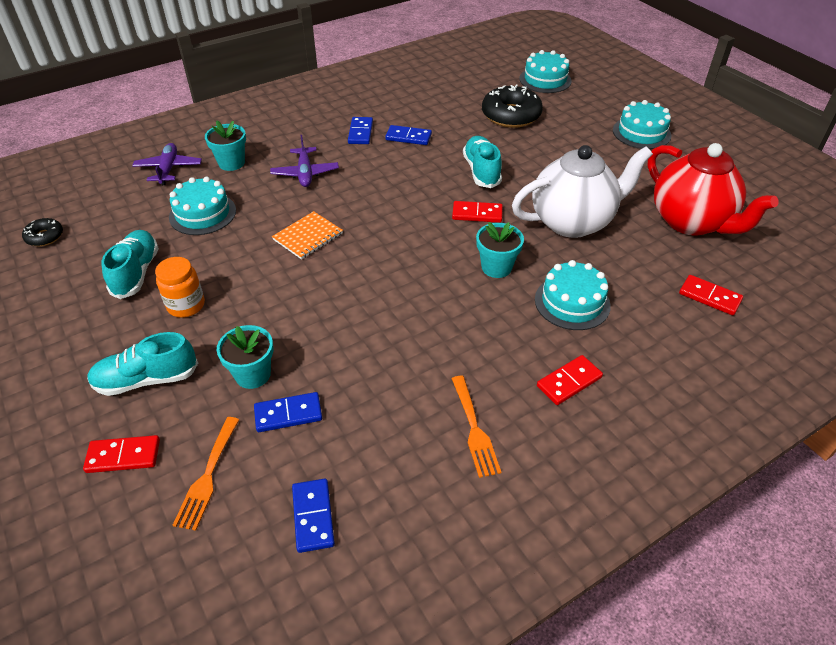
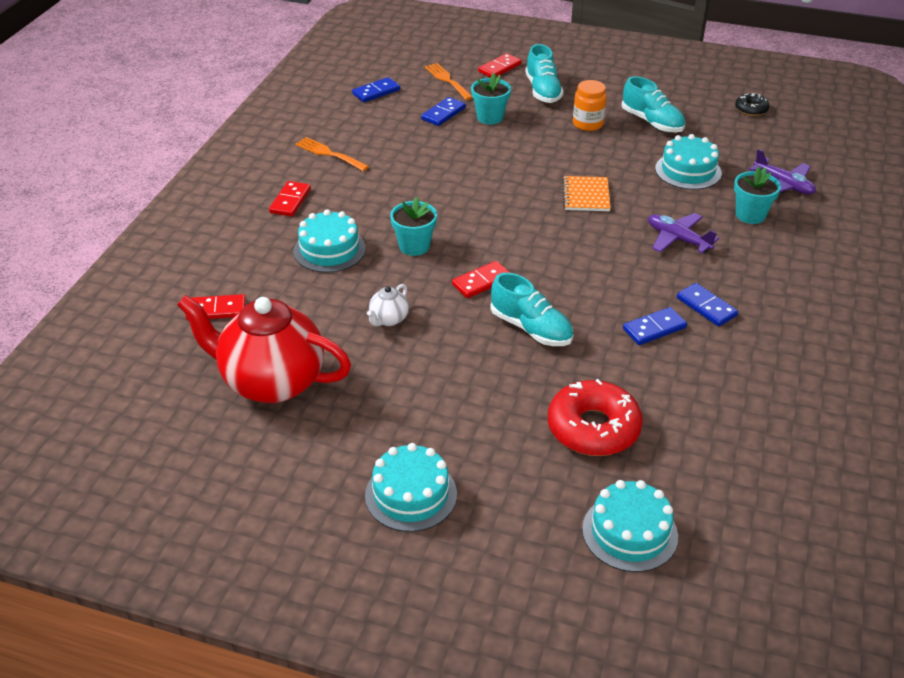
camera: 140 degrees right, 5 degrees down
turquoise shoe [87,332,198,396] -> turquoise shoe turned 135 degrees clockwise [526,44,564,103]
blue domino [292,479,335,553] -> blue domino turned 75 degrees counterclockwise [352,77,400,102]
black donut [482,85,543,128] -> red donut [548,379,643,456]
white teapot [512,145,653,238] -> white teapot [367,284,409,326], size x0.40

